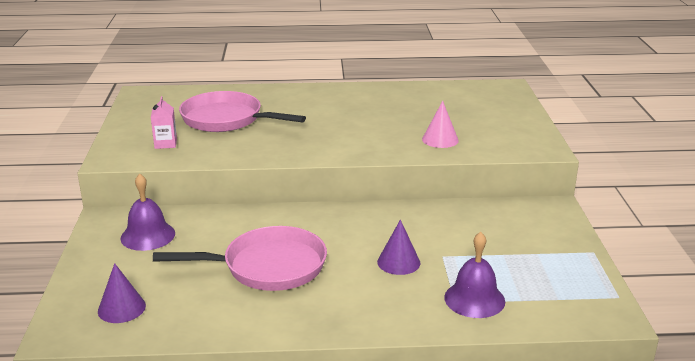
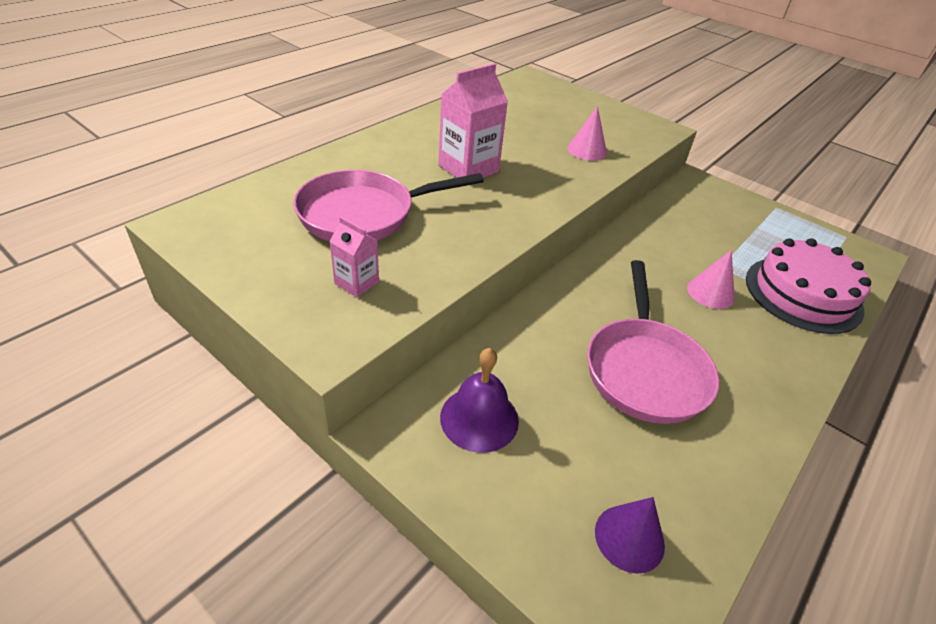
camera: 50 degrees left, 15 degrees up
pink pan [153,226,327,291] -> pink pan turned 150 degrees clockwise [587,260,719,424]
purple cone [377,220,420,275] -> pink cone [687,250,735,309]
purple bell [444,232,505,318] -> pink cake [746,238,871,334]
none -> pink carton [438,63,508,178]

